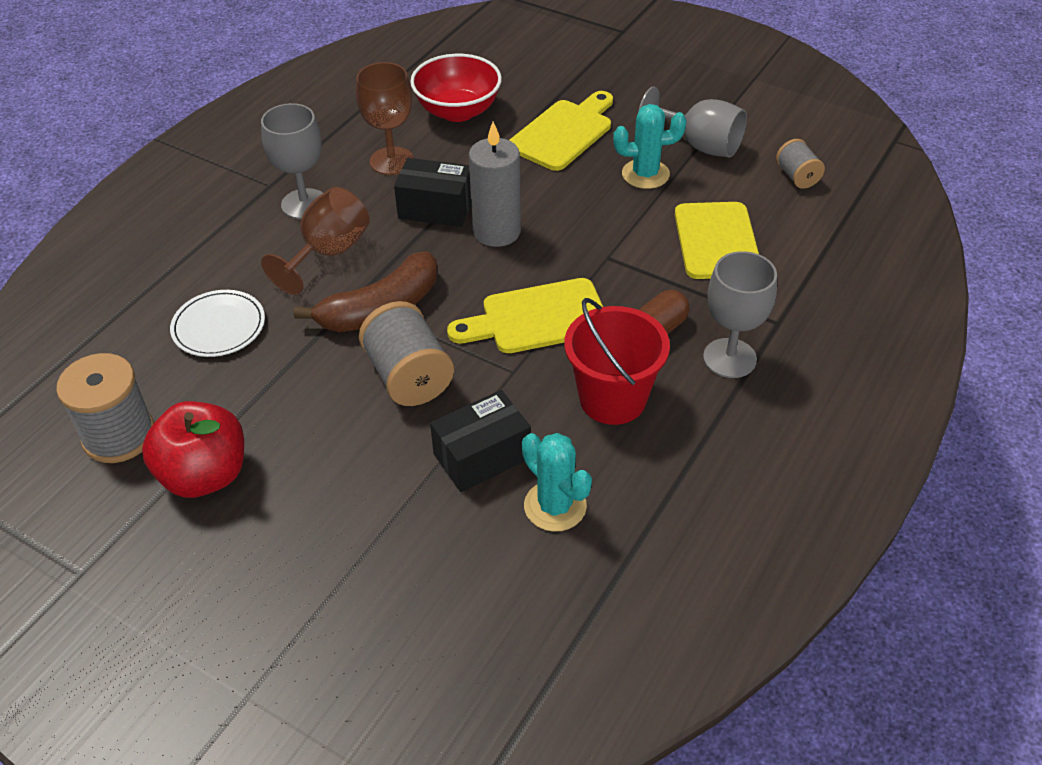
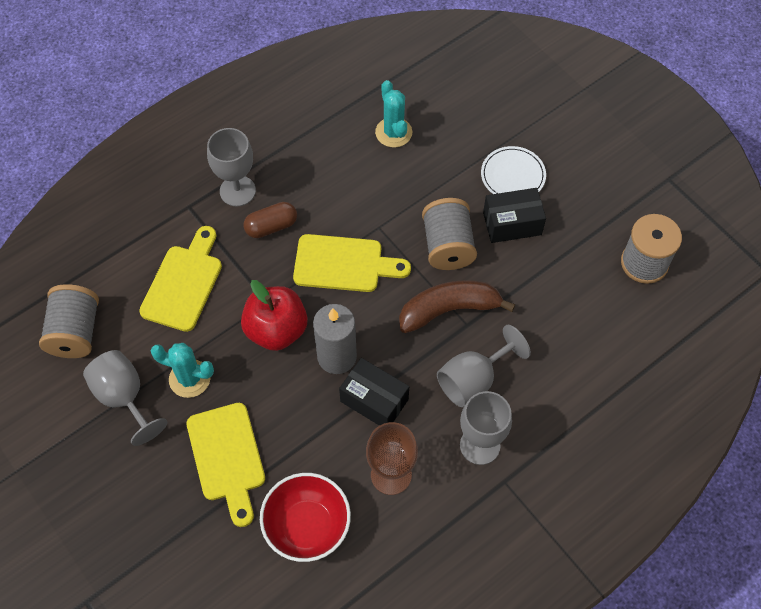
camera: 160 degrees left, 15 degrees up
red apple [142,401,244,498] -> red apple moved to [241,280,308,351]
white plate [170,290,265,357] -> white plate moved to [481,146,546,194]
brown goblet [261,187,370,295] -> grey goblet [437,325,531,407]
black box [430,390,531,492] -> black box moved to [483,188,546,243]
yellow cutting board [509,91,613,171] -> yellow cutting board turned 75 degrees counterclockwise [187,403,265,527]
red bucket [564,298,670,425] -> none
grey spool [776,139,825,189] -> grey spool [39,284,99,358], size x1.75

